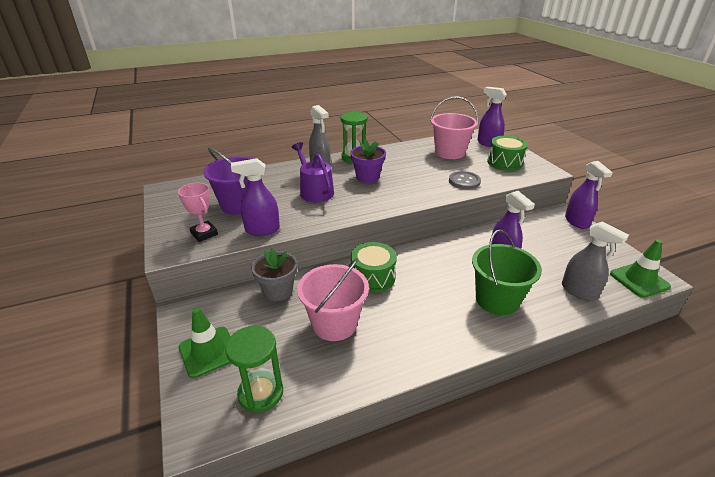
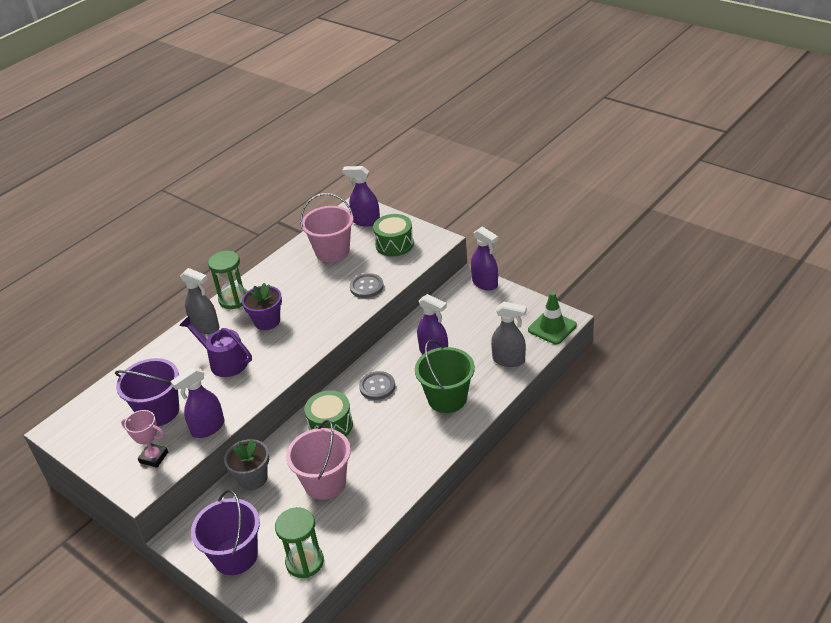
camera: 25 degrees left, 5 degrees up
green traffic cone [179,307,231,378] -> purple bucket [191,490,260,575]
none -> grey button [359,371,395,400]

